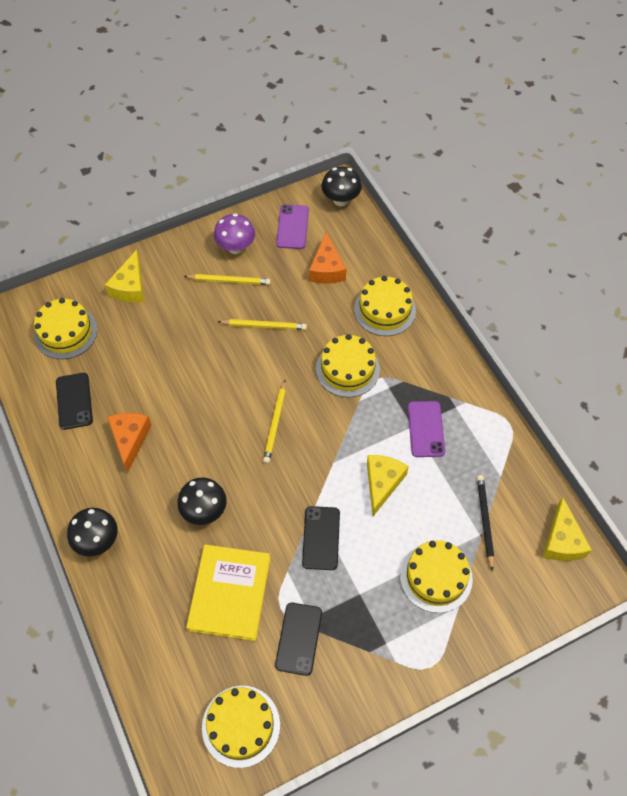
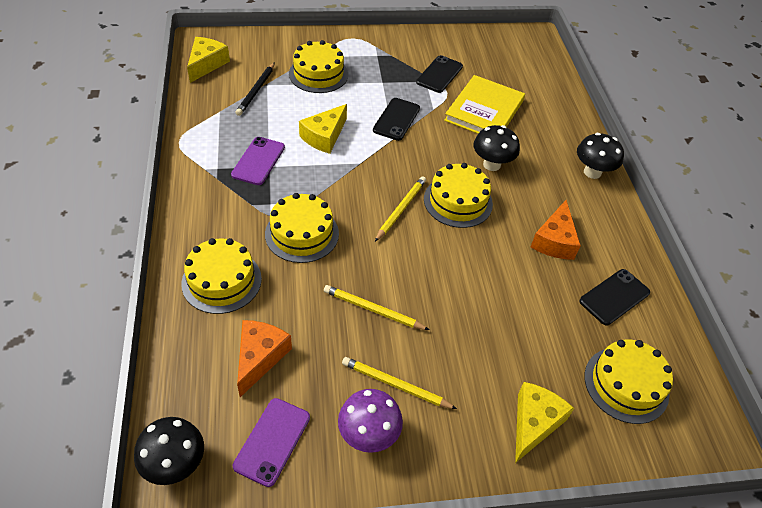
camera: 165 degrees left, 10 degrees down
black phone [56,373,93,430] -> black phone turned 45 degrees clockwise [579,269,650,325]
yellow cake [202,686,280,768] -> yellow cake moved to [424,163,493,228]

